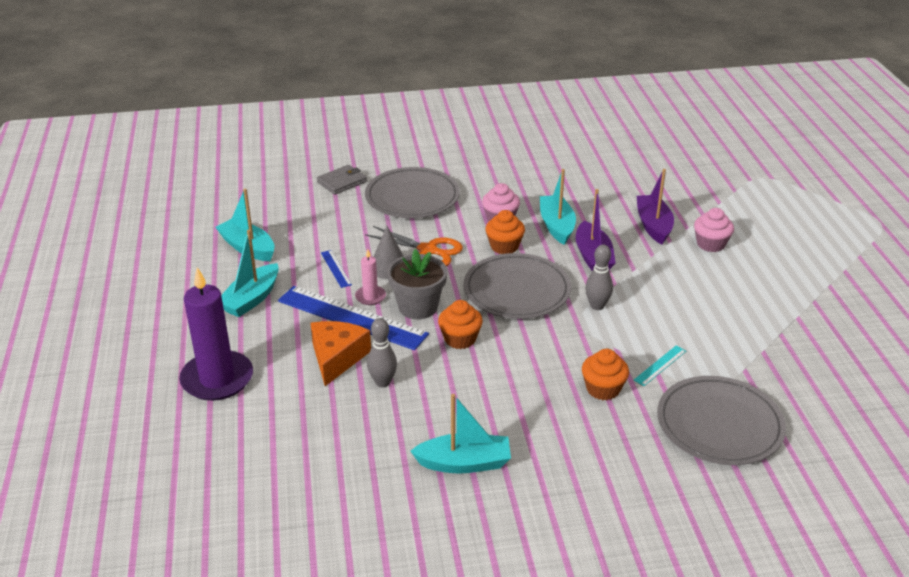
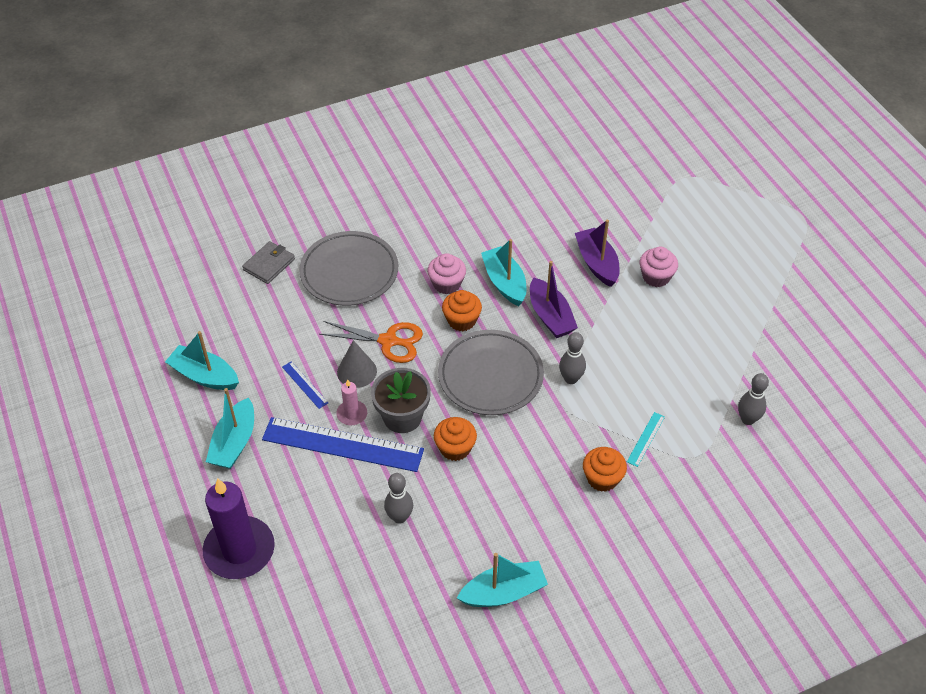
camera: 15 degrees left, 15 degrees up
orange cheese [311,321,371,386] -> none
grey plate [657,376,786,465] -> none
none -> grey bowling pin [738,373,769,425]

